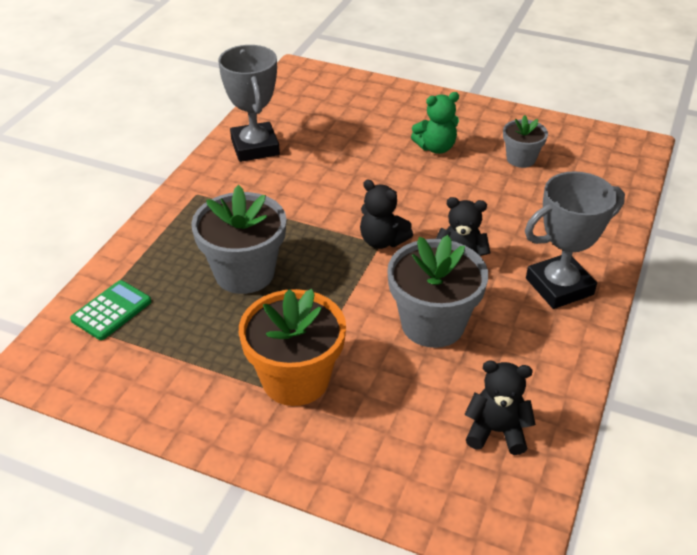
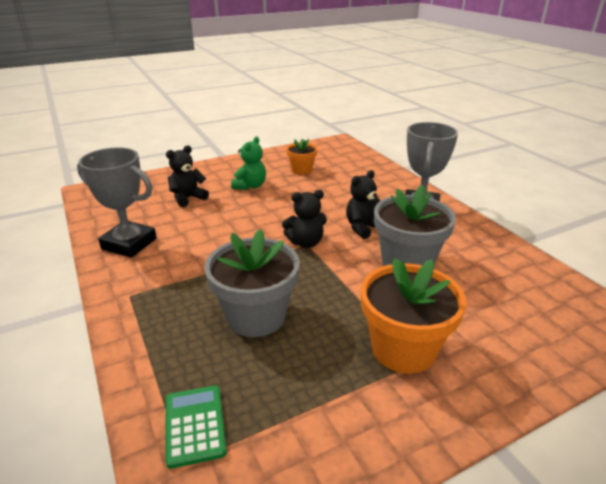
camera: 50 degrees left, 10 degrees down
black teddy bear [464,361,536,455] -> black teddy bear moved to [166,145,209,207]
grey flower pot [503,115,548,168] -> orange flower pot [286,139,317,175]

